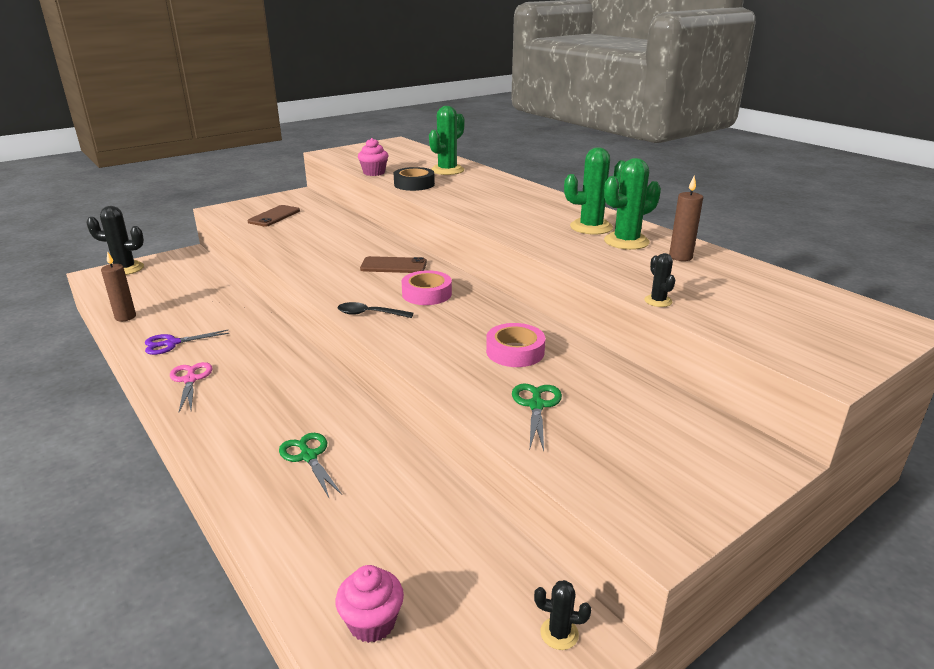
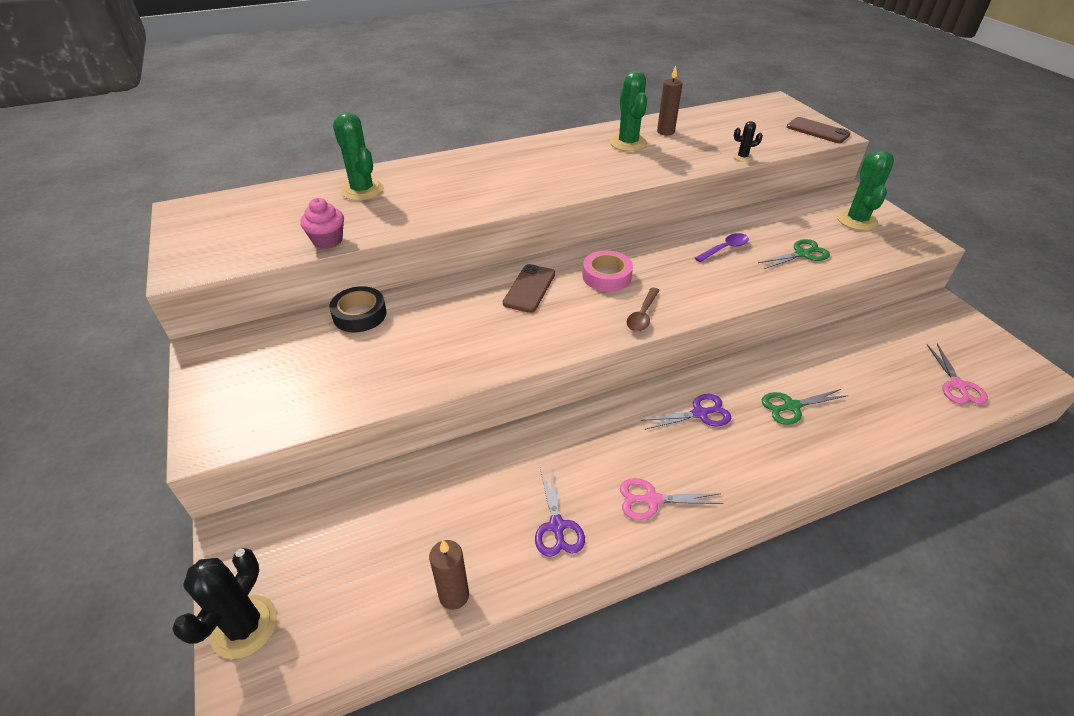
camera: 75 degrees left, 15 degrees up
brown phone [248,205,300,227] -> brown phone moved to [787,117,851,143]
pink cupcake [336,565,404,643] -> pink scissors [927,344,988,404]
black spoon [338,302,413,318] -> brown spoon [627,287,660,332]
black tape [394,167,435,191] -> black tape moved to [329,286,387,333]
pink tape [486,323,545,367] -> purple spoon [695,233,749,262]
green scissors [512,384,562,451] -> green scissors turned 135 degrees clockwise [758,239,830,269]
black cactus [534,580,591,650] -> none
green cactus [564,147,626,235] -> green cactus moved to [837,151,894,231]
none -> purple scissors [641,394,731,430]

